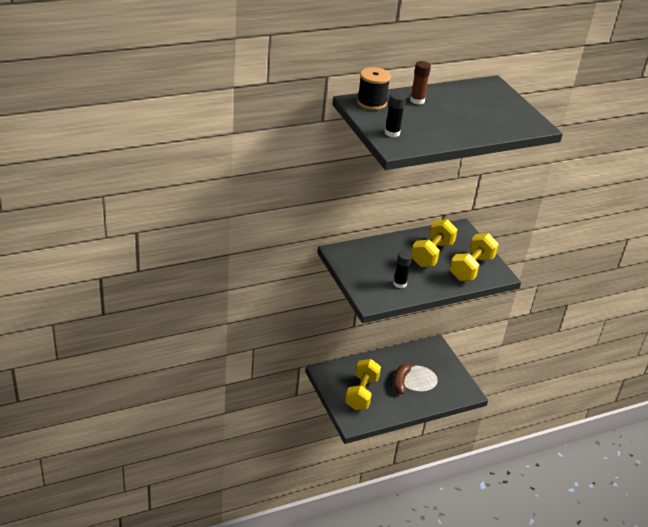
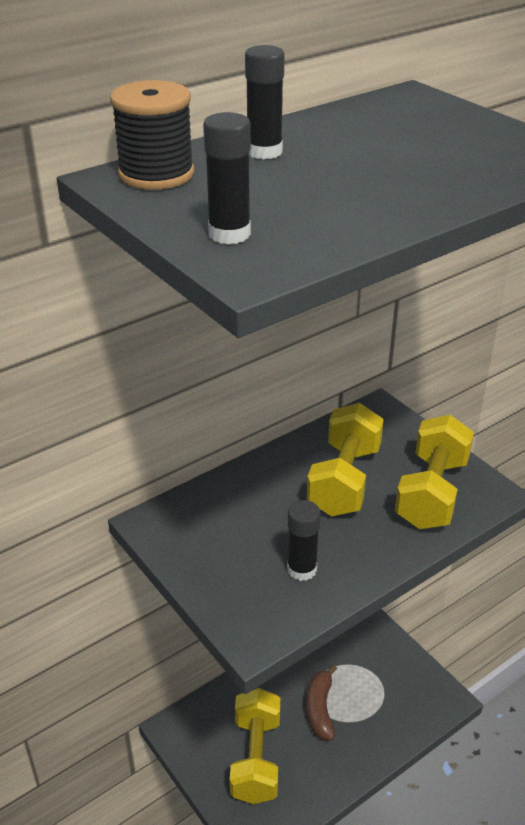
camera: 10 degrees left, 0 degrees up
brown glue stick [410,61,431,105] -> black glue stick [245,45,285,159]

